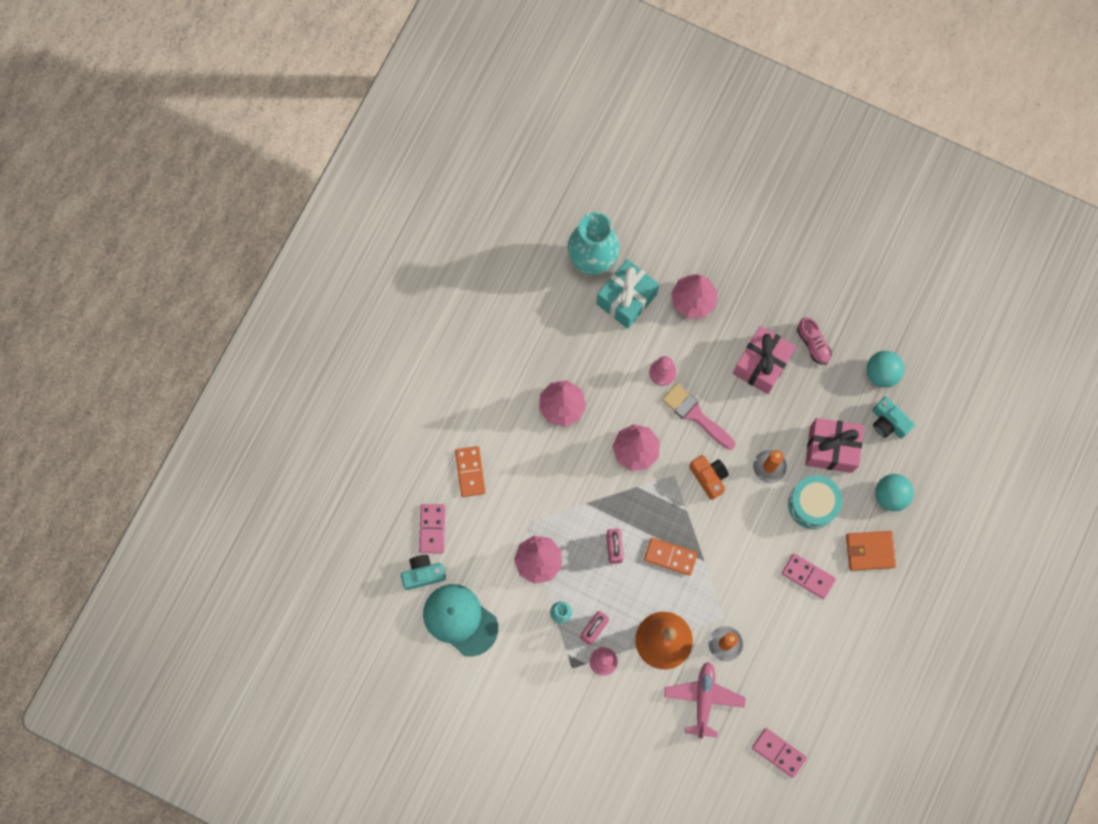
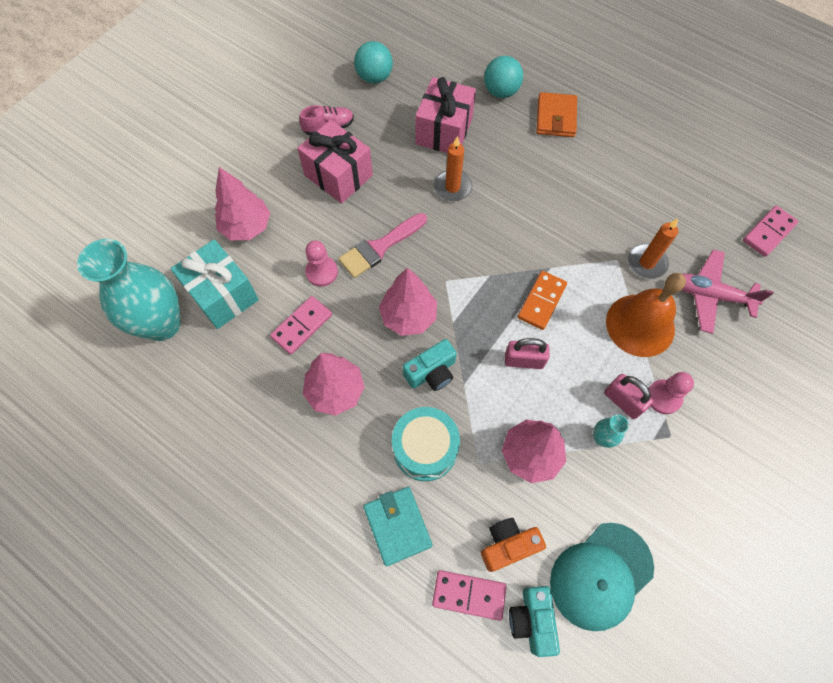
camera: 80 degrees left, 10 degrees down
orange domino [455,446,485,497] -> turquoise wallet [363,487,432,566]
orange camera [689,455,729,500] -> orange camera moved to [481,518,546,572]
pink domino [782,553,836,599] -> pink domino moved to [270,296,332,355]
turquoise drum [788,475,842,529] -> turquoise drum moved to [392,407,460,481]
turquoise camera [872,397,915,439] -> turquoise camera moved to [403,339,457,391]

